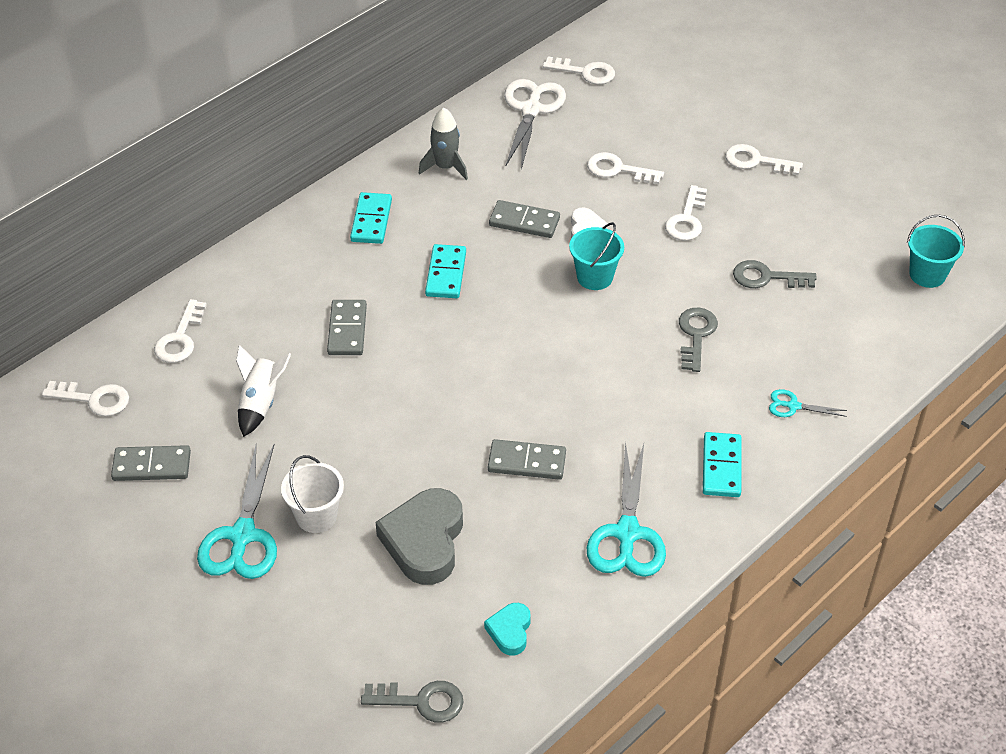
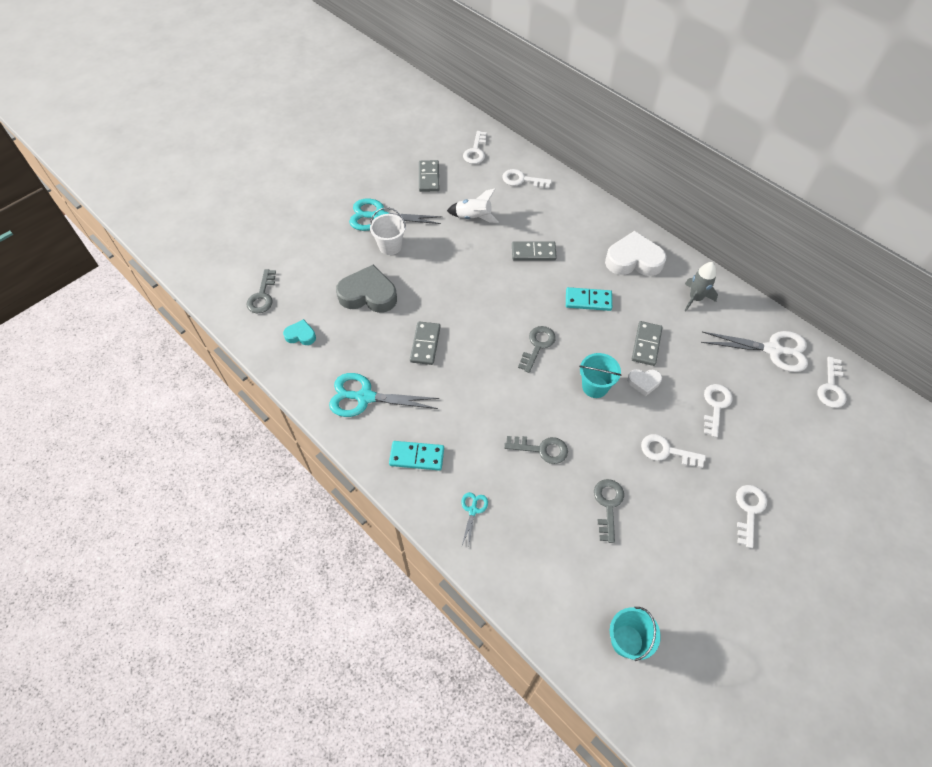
camera: 90 degrees right, 10 degrees up
turquoise domino [350,192,392,244] -> white heart [605,231,666,276]
none -> grey key [518,326,556,373]

